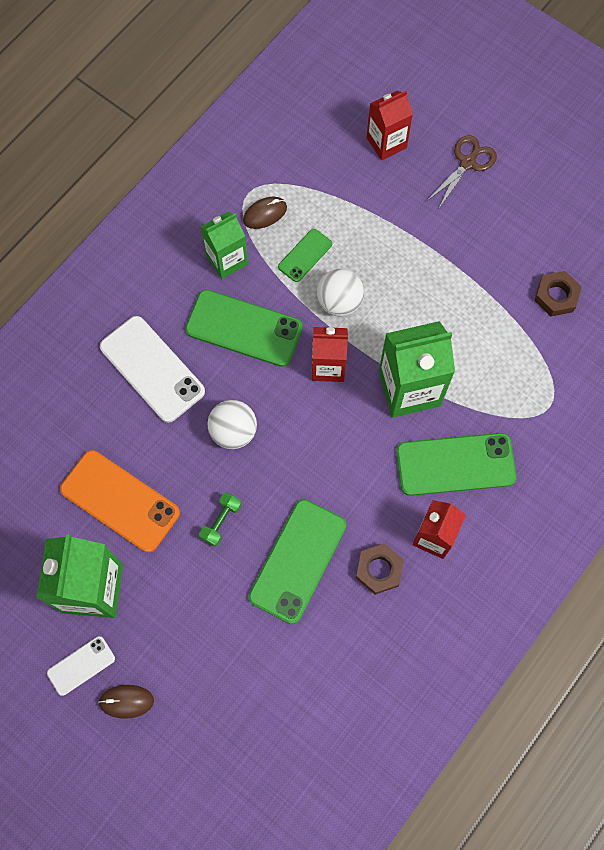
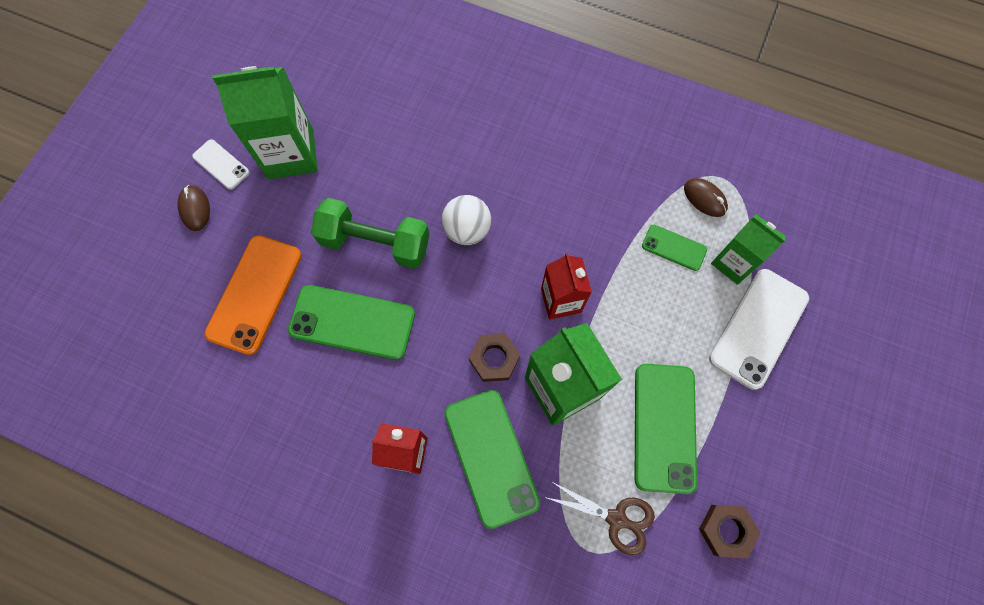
camera: 75 degrees right, 0 degrees up
orange phone [60,450,180,553] -> orange phone moved to [204,235,302,355]
white phone [100,316,205,423] -> white phone moved to [709,269,809,390]
green phone [185,290,303,367] -> green phone moved to [635,364,697,494]
green dumbbell [199,493,241,547] -> green dumbbell [311,198,429,269], size x2.10
green carton [201,211,248,279] -> green carton moved to [711,214,786,285]
white ball [317,269,364,317] -> none
brown nut [356,543,404,595] -> brown nut moved to [469,333,520,382]
red carton [367,90,413,160] -> none
brown scissors [427,135,497,208] -> brown scissors moved to [544,481,655,555]

